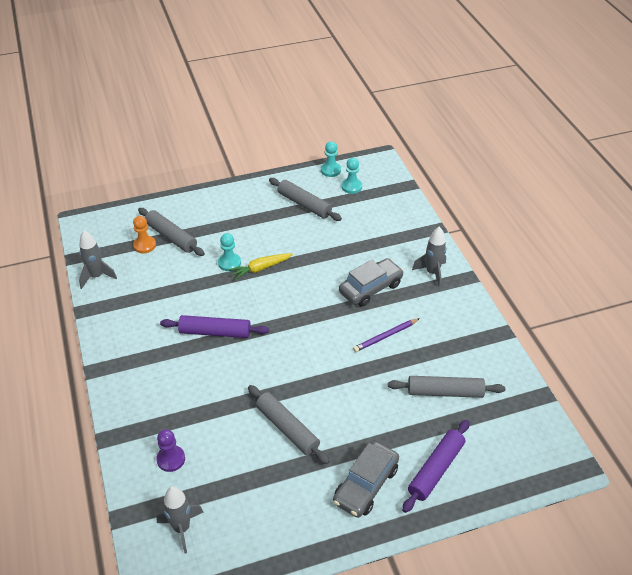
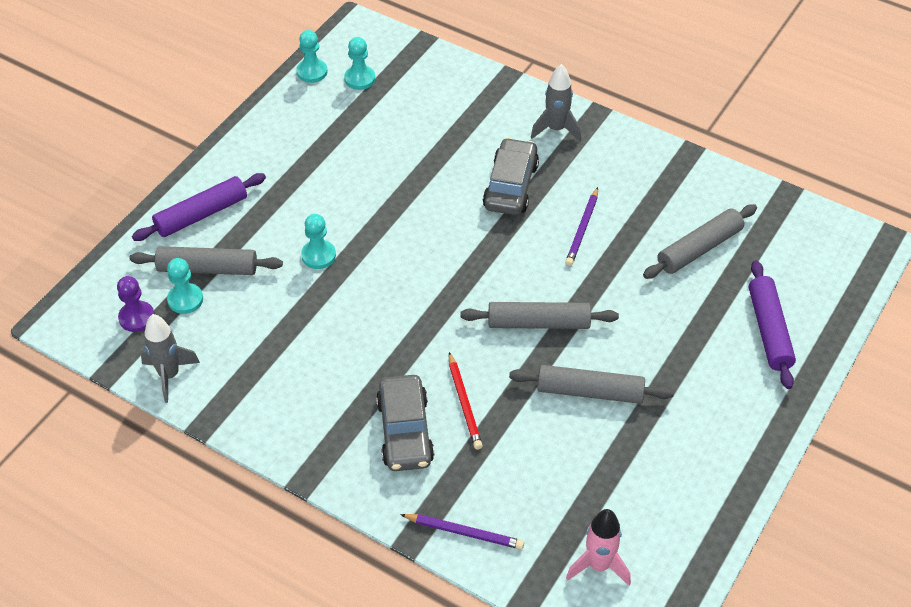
camera: 40 degrees left, 5 degrees up
orange pawn [133,216,156,253] -> turquoise pawn [167,258,203,314]
purple pawn [156,429,185,472] -> purple pawn moved to [117,276,155,332]
grey rocket [157,486,203,553] -> pink rocket [566,509,631,586]
purple rolling pin [160,315,269,338] -> purple rolling pin moved to [132,173,266,241]
yellow carrot [229,253,293,280] -> none
grey rolling pin [269,178,342,221] -> grey rolling pin moved to [460,302,619,329]
grey car [333,441,399,518] -> grey car moved to [376,375,434,471]
none -> purple pencil [400,514,524,549]
none -> red pencil [449,352,483,450]

